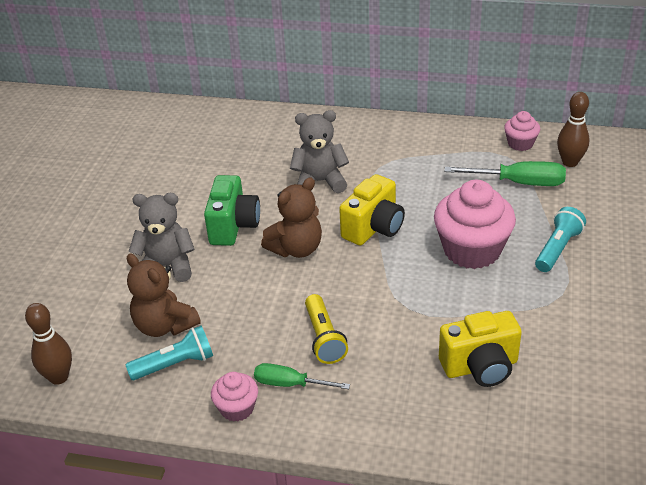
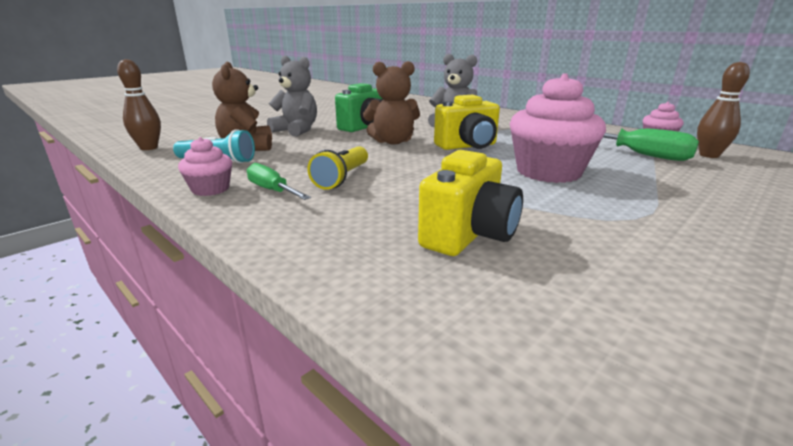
camera: 30 degrees right, 15 degrees down
yellow camera [439,311,522,387] -> yellow camera turned 75 degrees counterclockwise [418,150,523,256]
turquoise flashlight [535,207,586,272] -> none

